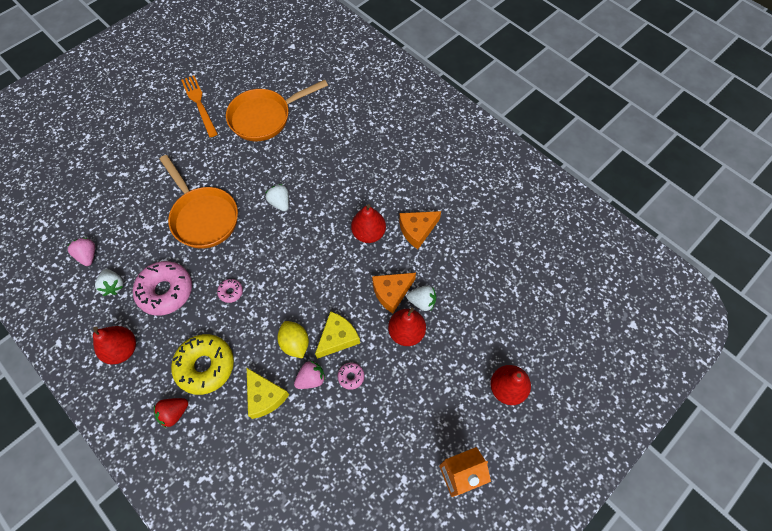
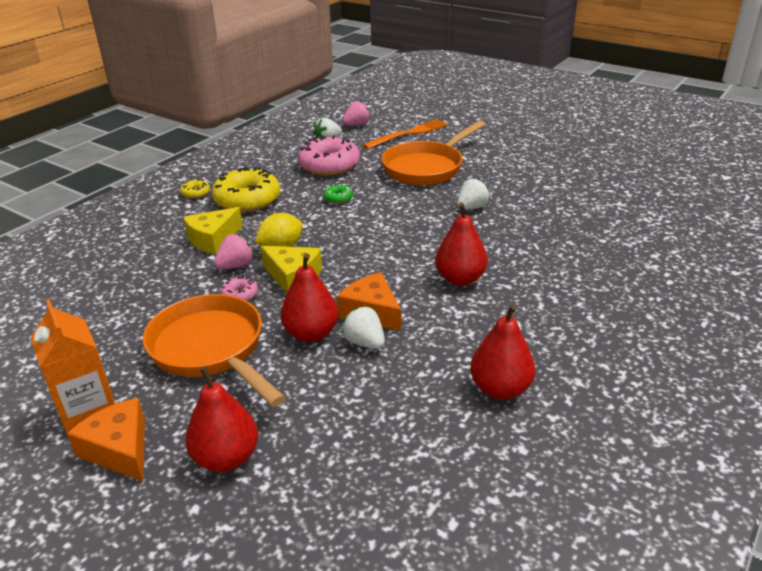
camera: 80 degrees right, 30 degrees down
red pear [93,326,136,364] -> red pear moved to [470,304,535,399]
red strawberry [154,398,188,428] -> yellow donut [180,179,210,199]
orange fork [181,75,218,137] -> orange fork moved to [363,119,448,149]
pink donut [217,279,243,303] -> green donut [323,184,353,204]
orange pan [226,80,328,141] -> orange pan moved to [143,294,286,407]
pink strawberry [294,361,325,389] -> pink strawberry turned 90 degrees counterclockwise [214,234,254,269]
orange cheese [399,211,441,249] -> orange cheese moved to [67,398,145,481]
white strawberry [407,286,436,311] -> white strawberry turned 135 degrees clockwise [341,306,385,349]

